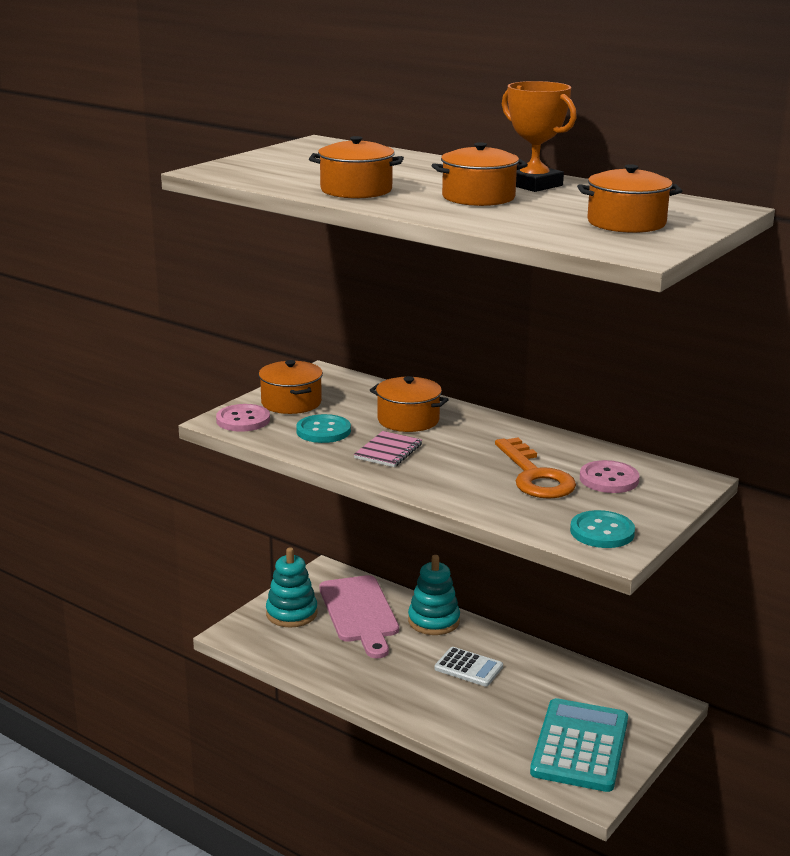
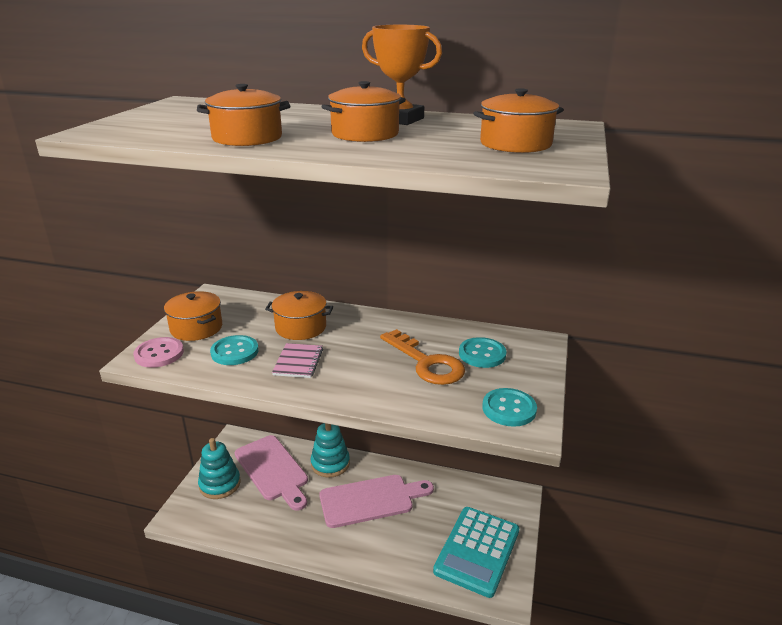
camera: 20 degrees left, 5 degrees up
white calculator [434,647,503,687] -> pink cutting board [319,475,434,528]
turquoise calculator [530,698,628,792] -> turquoise calculator turned 150 degrees counterclockwise [433,507,519,598]
pink button [580,460,639,493] -> turquoise button [459,337,506,368]

